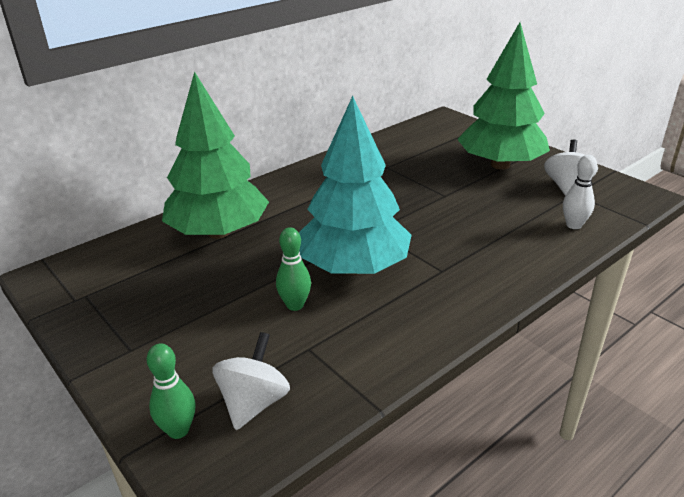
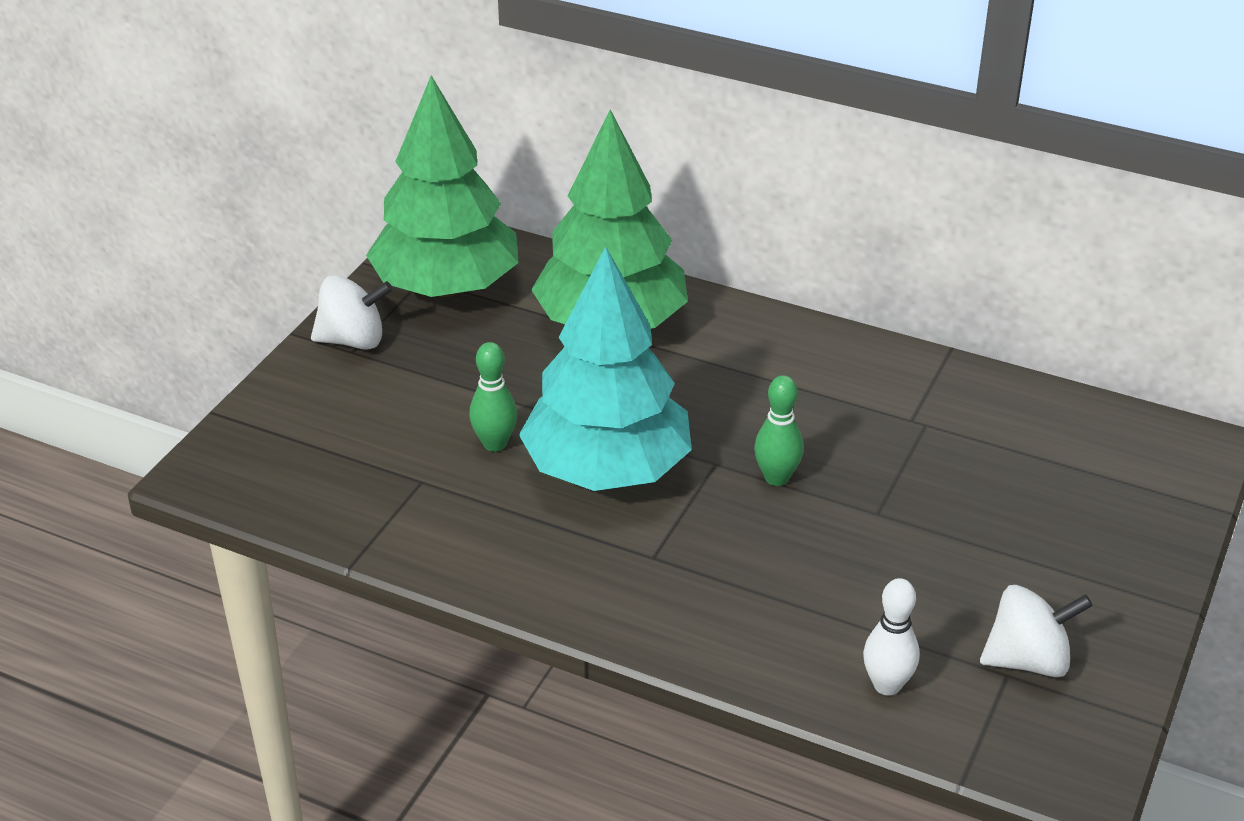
camera: 65 degrees right, 5 degrees up
green bowling pin [146,344,196,439] -> green bowling pin moved to [754,375,804,486]
white spinning top [212,332,290,430] -> white spinning top moved to [311,275,393,349]
green tree [457,22,550,170] -> green tree moved to [366,76,519,297]

